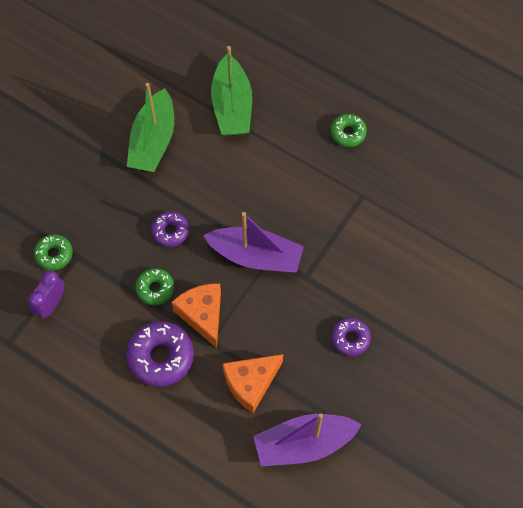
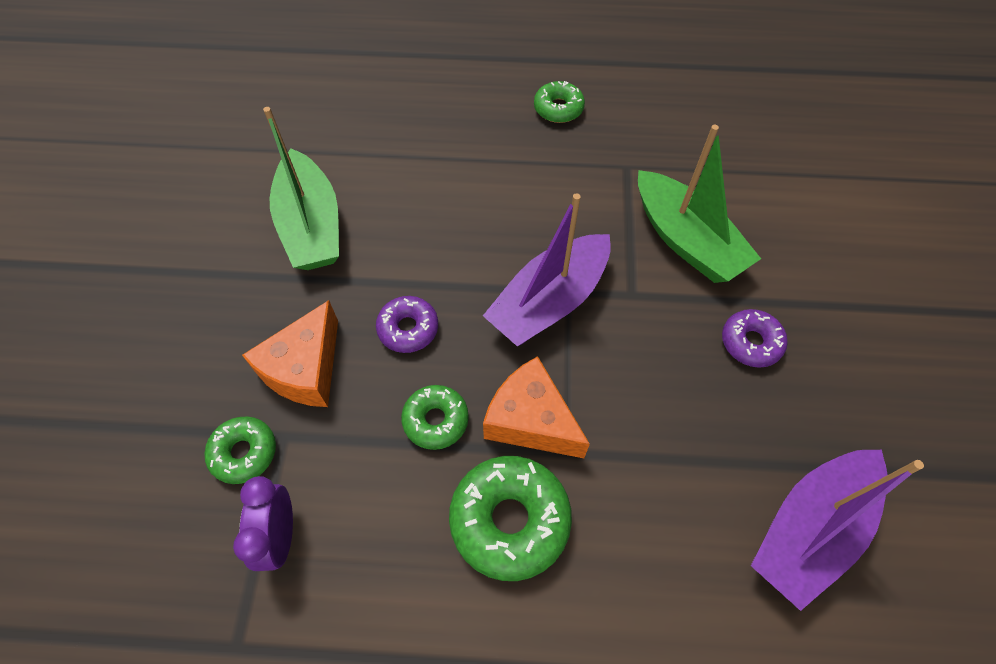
camera: 30 degrees left, 5 degrees down
purple donut [126,321,194,387] -> green donut [449,456,572,581]
purple boat [203,212,304,273] -> purple boat turned 150 degrees clockwise [483,193,611,346]
green boat [211,46,252,136] -> green boat moved to [638,125,761,283]
orange cheese [223,354,283,413] -> orange cheese moved to [242,300,338,407]

